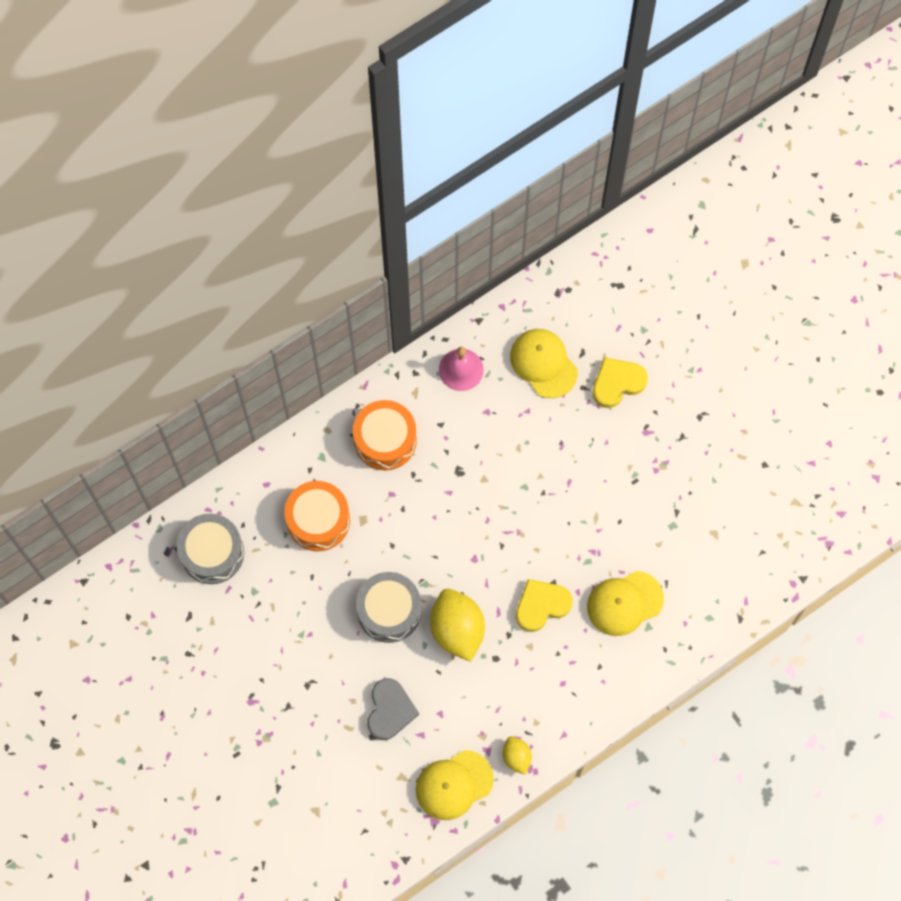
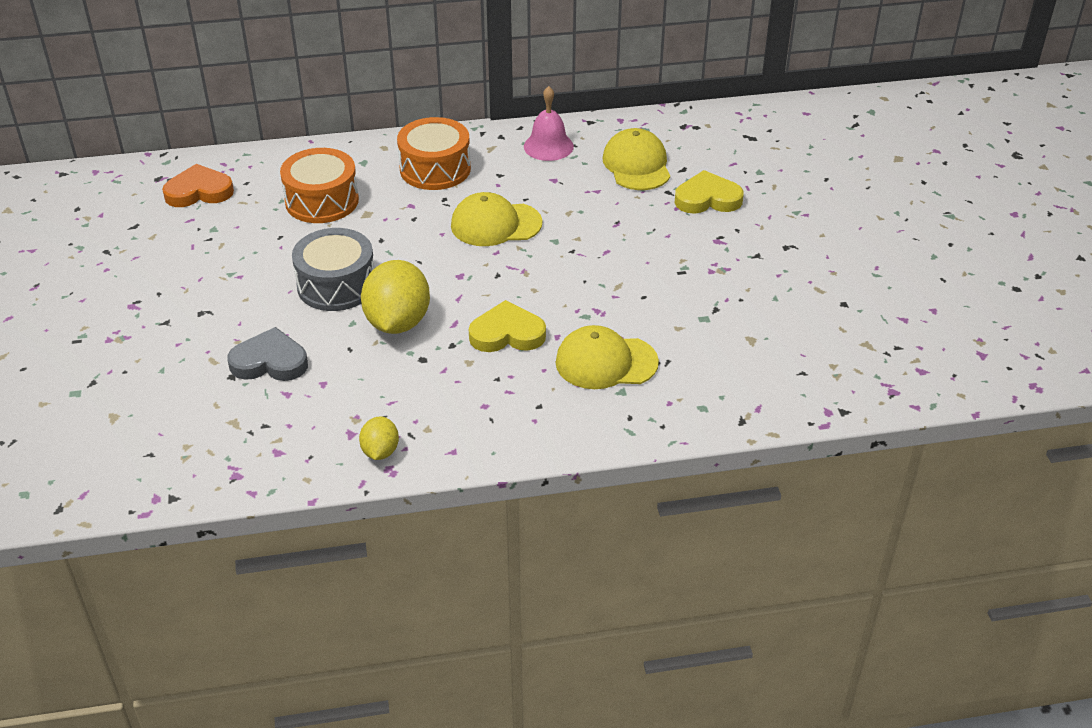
camera: 25 degrees right, 30 degrees down
grey drum [177,514,244,584] -> orange heart [162,164,234,207]
grey heart [367,678,419,740] -> grey heart turned 120 degrees counterclockwise [227,327,308,381]
yellow cap [416,750,494,820] -> yellow cap moved to [451,192,543,246]

